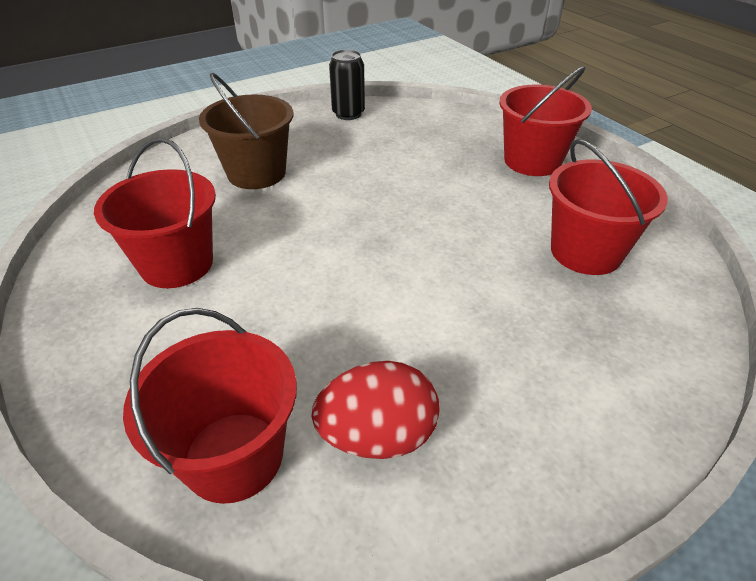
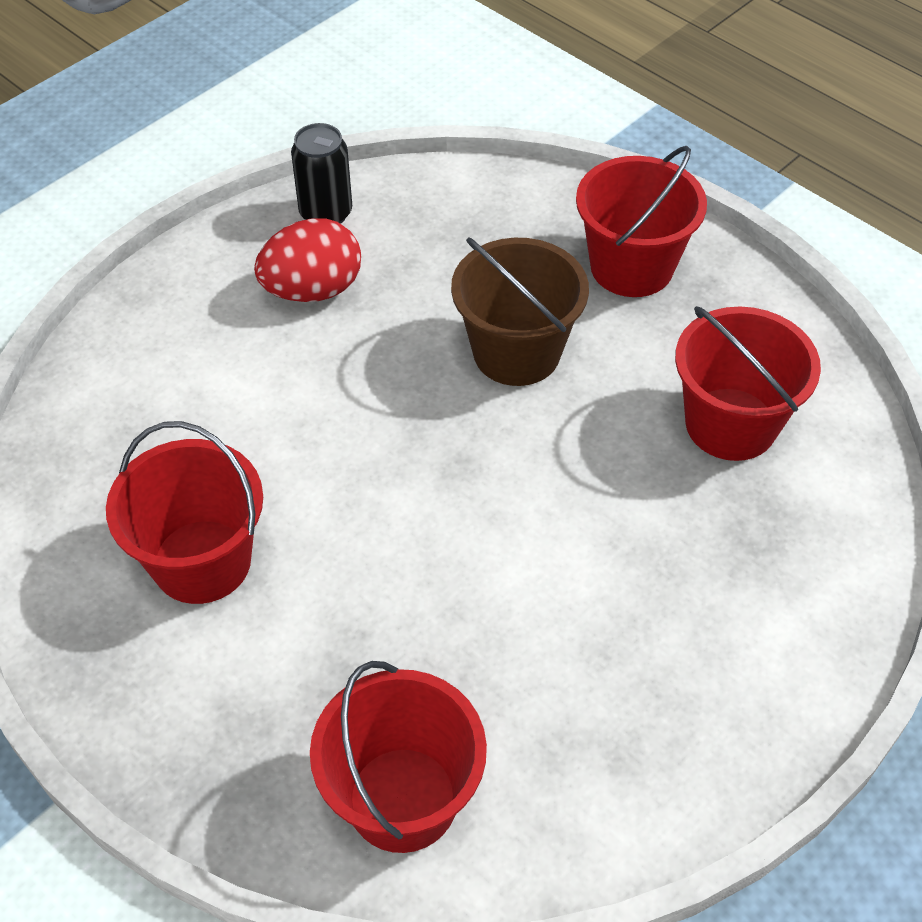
camera: 15 degrees left, 10 degrees up
brown bucket [199,73,293,189] -> brown bucket moved to [451,237,589,386]
red egg [312,361,440,459] -> red egg moved to [254,218,361,302]

